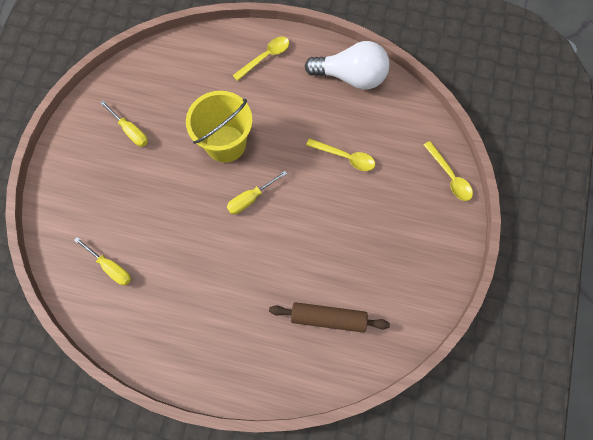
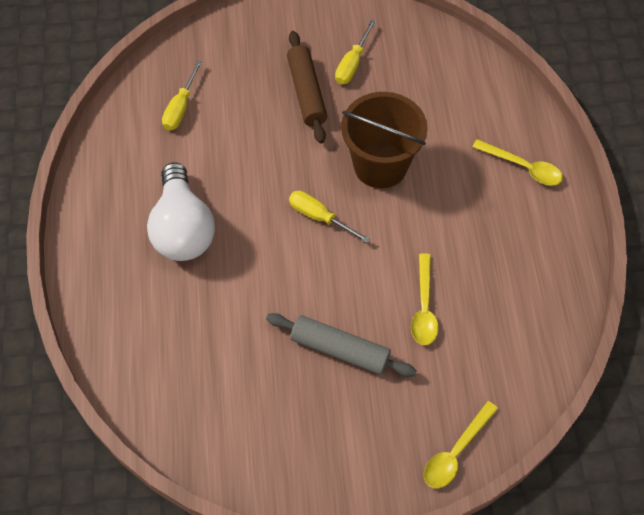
camera: 70 degrees right, 10 degrees down
yellow bucket [186,91,253,163] -> brown bucket [341,92,428,188]
brown rolling pin [269,302,390,333] -> brown rolling pin moved to [287,31,327,143]
white light bulb [305,41,389,90] -> white light bulb moved to [147,162,215,261]
none -> grey rolling pin [266,313,417,377]

